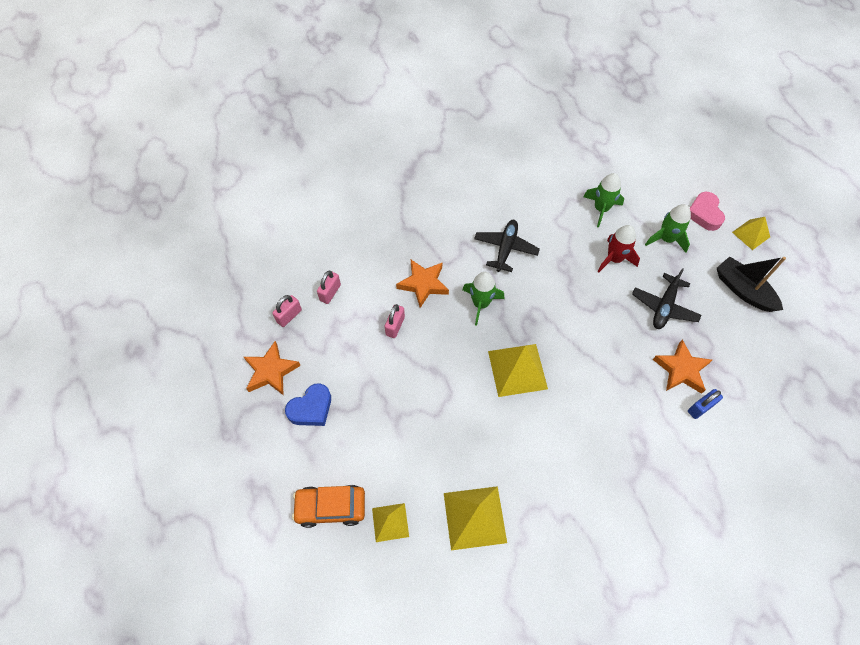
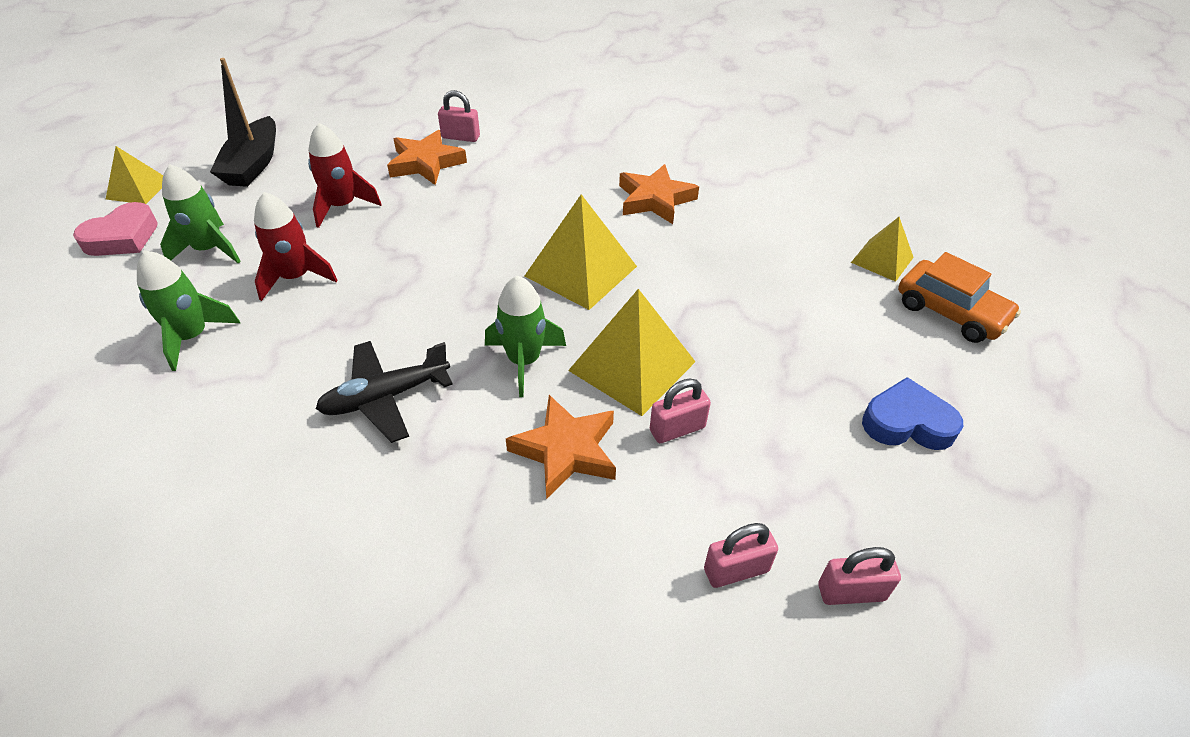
camera: 135 degrees left, 15 degrees down
orange star [244,341,301,395] -> orange star moved to [619,164,699,224]
yellow pyramid [444,486,507,550] -> yellow pyramid moved to [568,289,696,416]
black plane [632,268,701,329] -> red rocket [308,123,382,228]
blue padlock [688,389,723,419] -> pink padlock [438,90,480,142]

